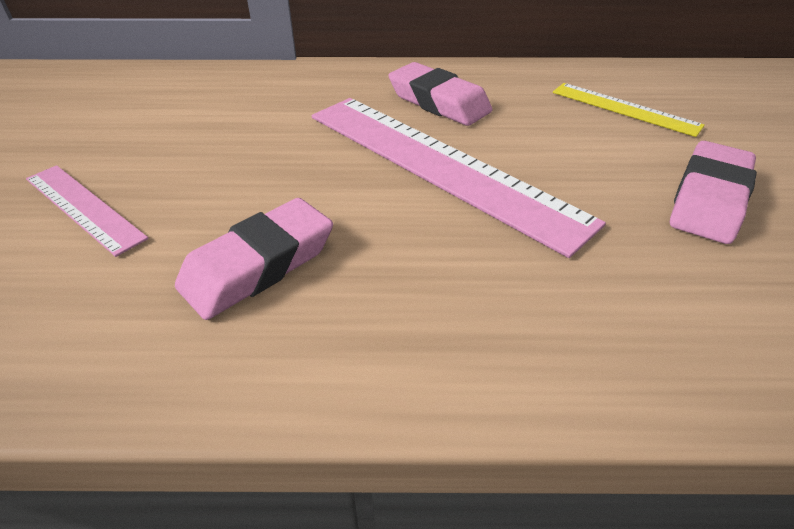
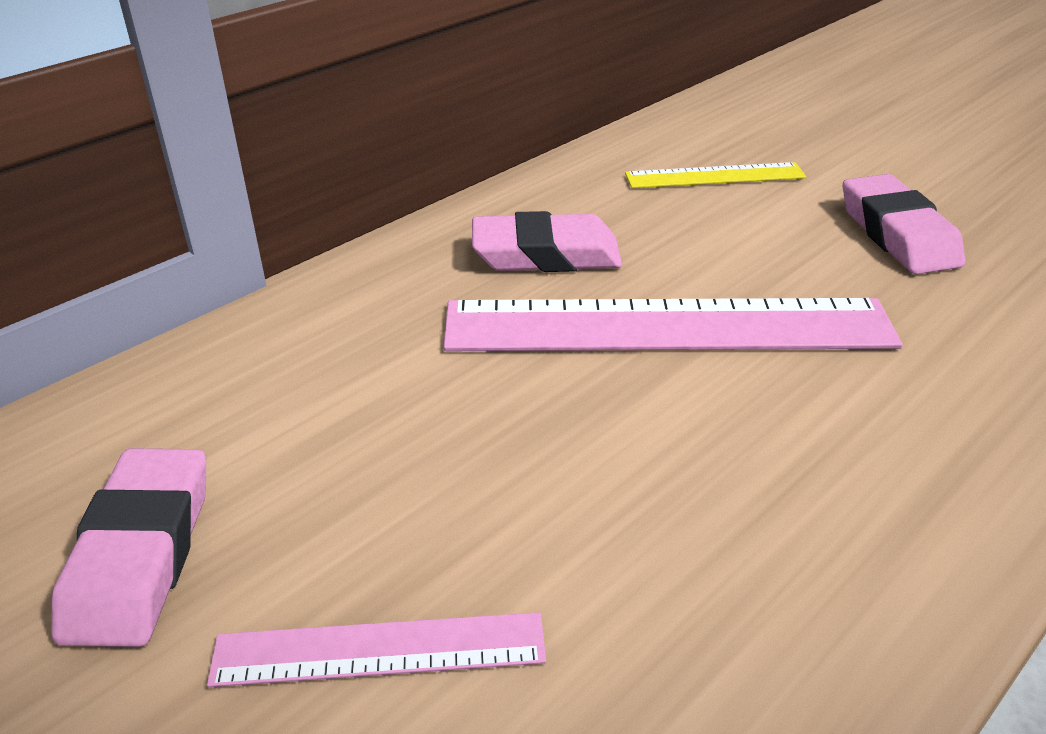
camera: 45 degrees left, 5 degrees down
pink eraser [175,198,333,320] -> pink eraser moved to [51,448,206,647]

